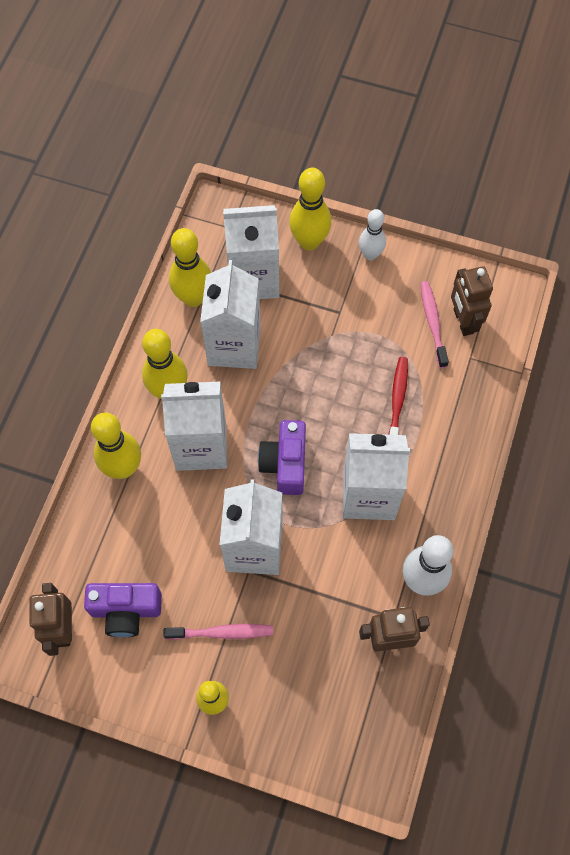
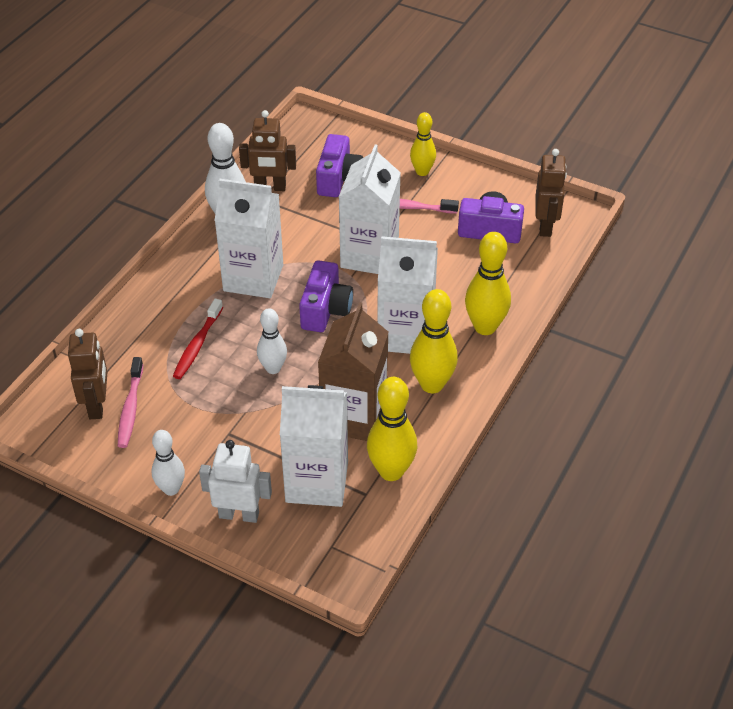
camera: 170 degrees left, 20 degrees down
white carton [200,260,261,369] -> brown carton [318,302,389,441]
yellow bowling pin [289,168,331,250] -> white robot [199,440,272,523]
none -> white bowling pin [257,308,287,374]
none -> purple camera [316,134,363,197]

